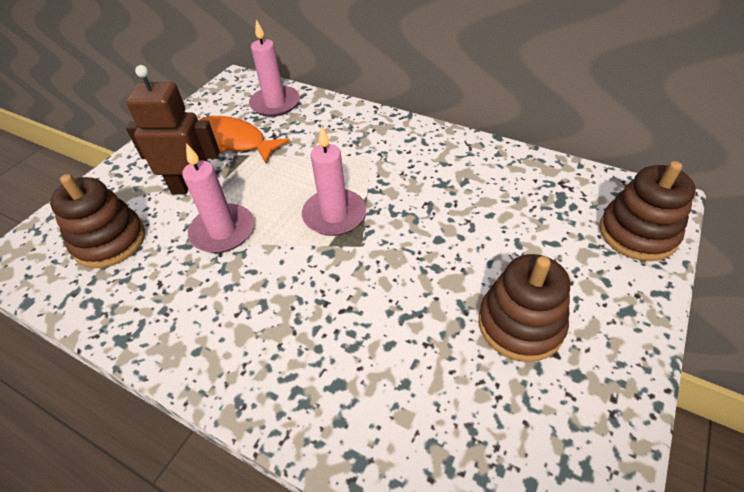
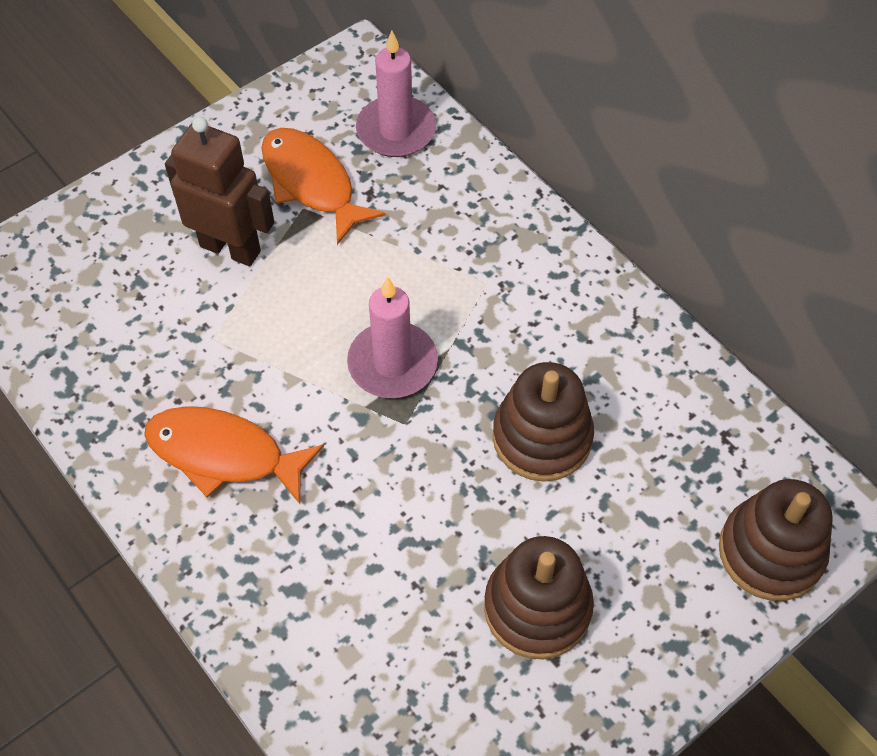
camera: 20 degrees right, 10 degrees up
brown stacking toy [50,174,145,268] -> brown stacking toy moved to [493,362,594,482]
pink candle [182,143,254,253] -> none
none -> orange fish [144,406,324,504]

